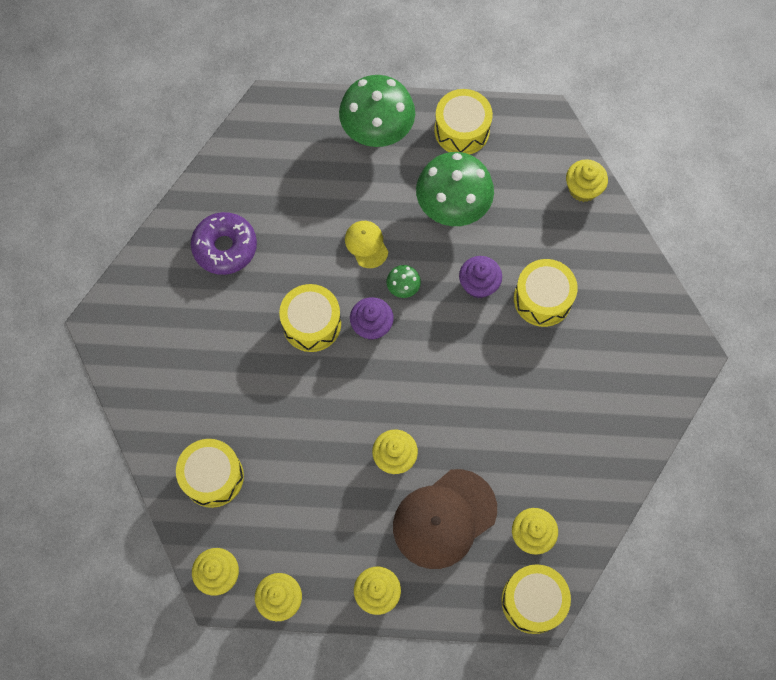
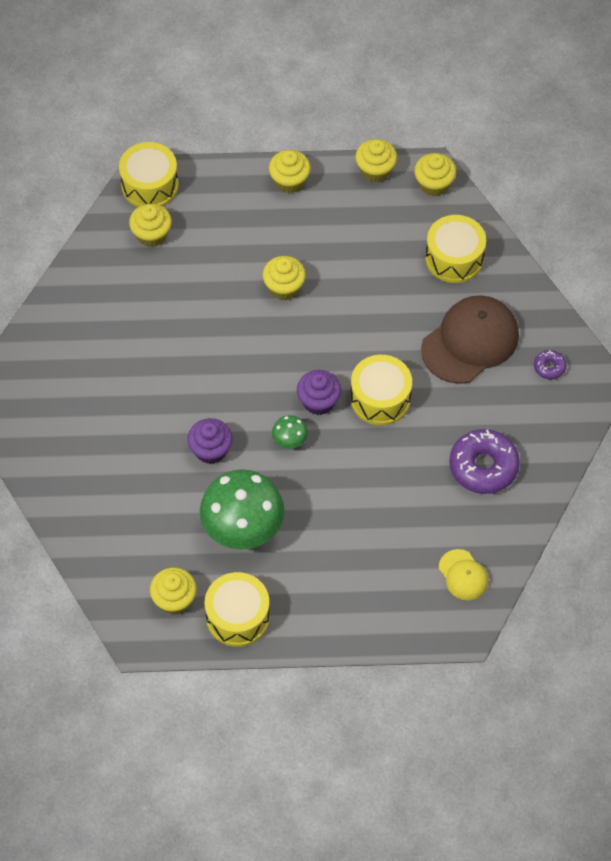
camera: 175 degrees right, 10 degrees down
green mushroom [339,75,415,147] -> none
yellow cap [345,221,388,268] -> yellow cap moved to [439,549,488,600]
brown cap [393,469,497,569] -> brown cap moved to [421,295,519,384]
yellow drum [514,259,578,327] -> none
yellow cupcake [566,159,608,202] -> yellow cupcake moved to [150,568,197,615]
none -> purple donut [534,350,566,379]

